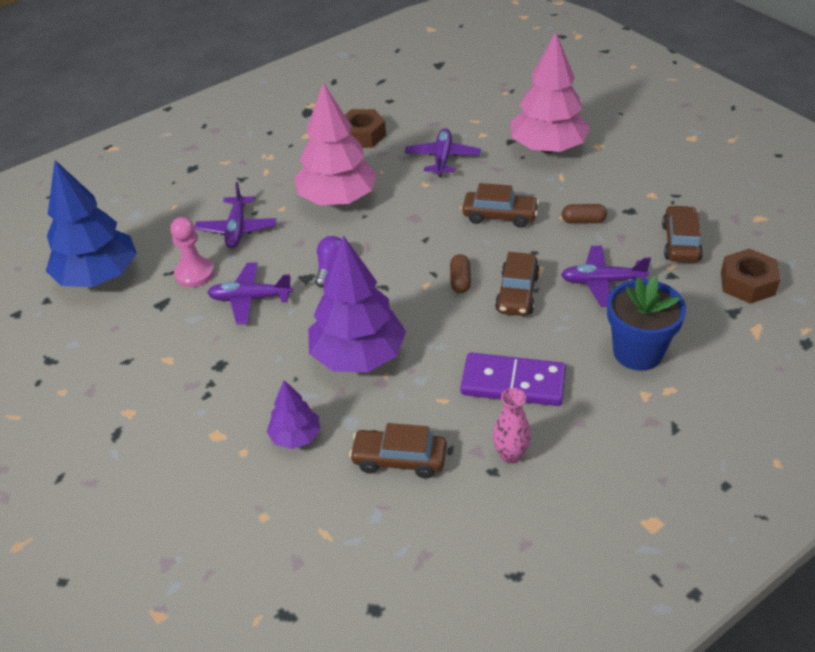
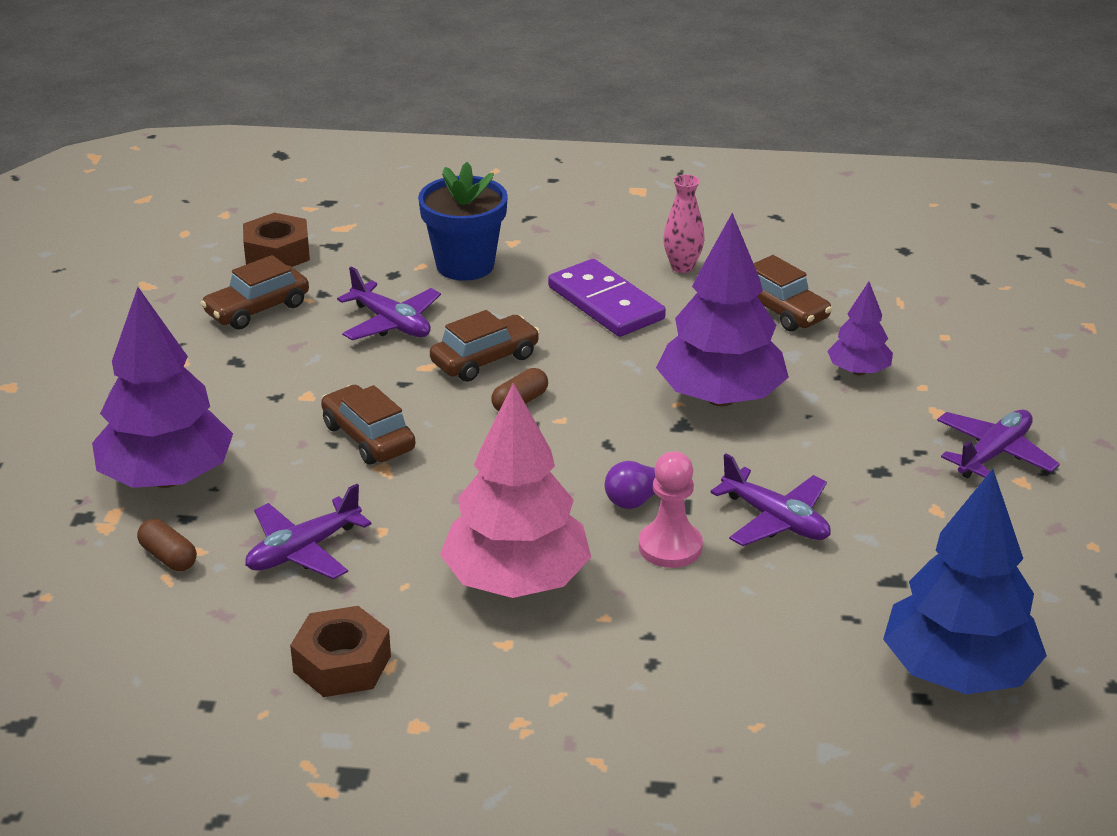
camera: 140 degrees left, 10 degrees down
pink pawn [170,217,214,287] -> pink pawn moved to [639,451,703,568]
purple plane [194,182,277,248] -> purple plane moved to [937,410,1060,478]
pink tree [510,32,590,153] -> purple tree [92,287,233,488]
brown capsule [562,204,607,224] -> brown capsule moved to [137,519,197,571]

